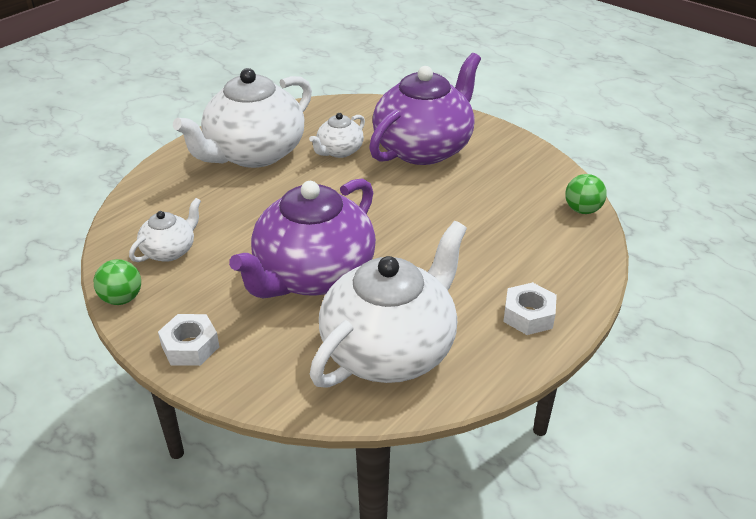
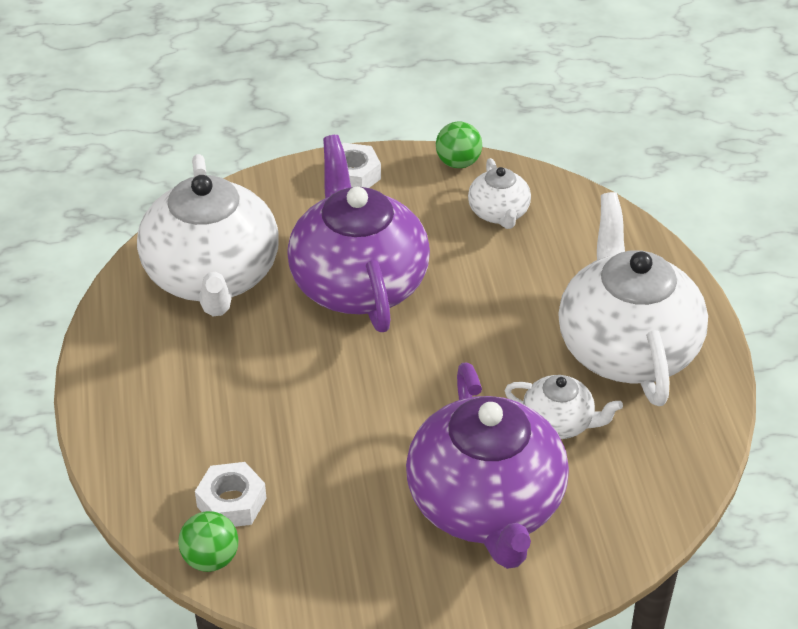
camera: 130 degrees right, 5 degrees up
white teapot [309,113,365,158] -> white teapot turned 120 degrees clockwise [504,375,623,439]
white nut [503,282,557,335] -> white nut moved to [195,462,267,527]

